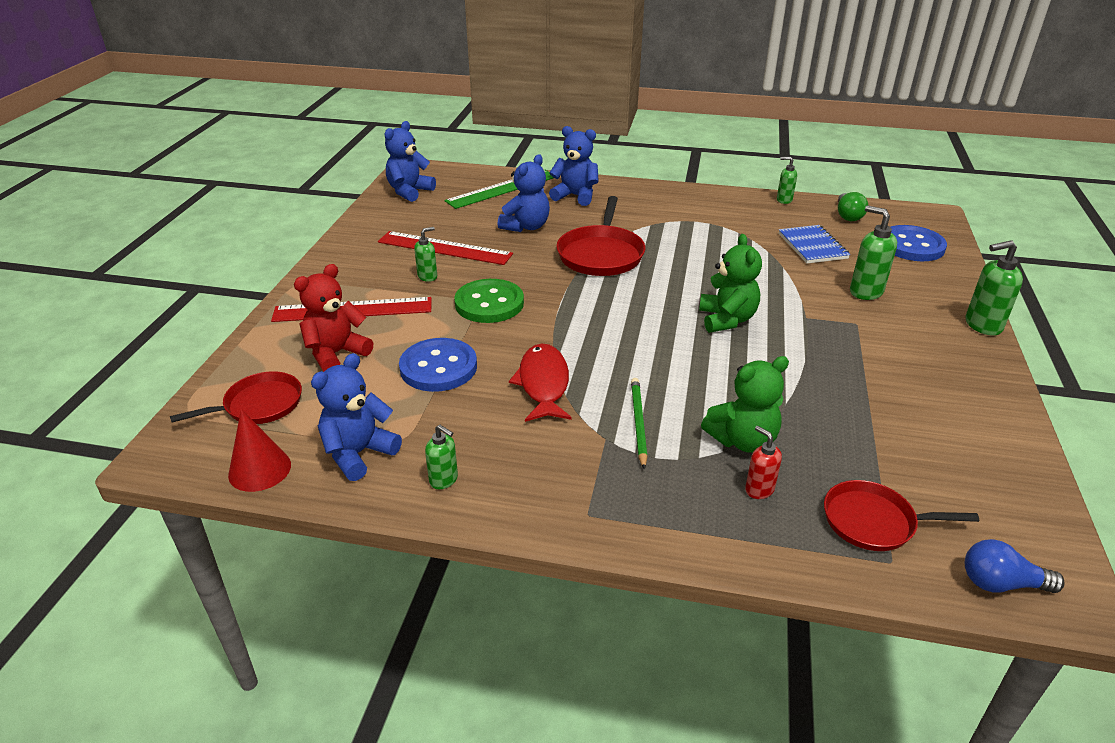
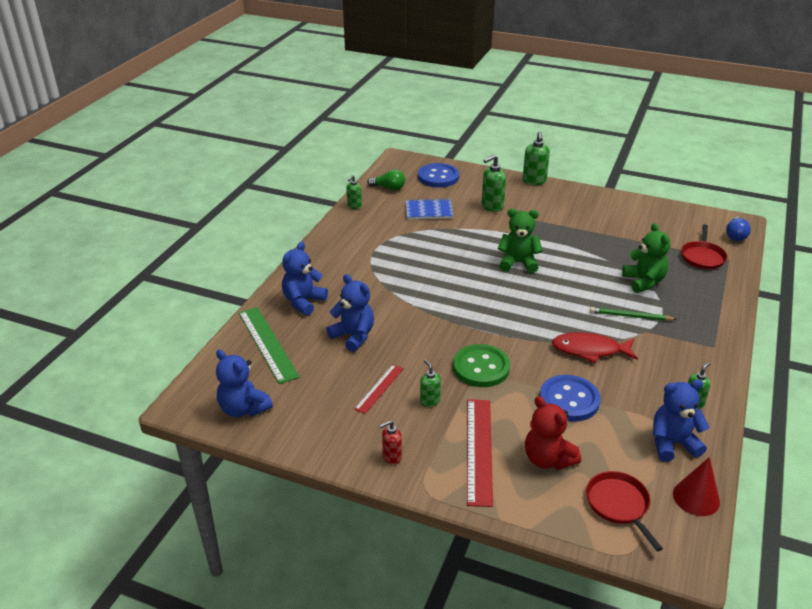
camera: 80 degrees left, 0 degrees up
blue teddy bear [311,353,402,481] -> blue teddy bear turned 120 degrees clockwise [653,380,710,462]
red ruler [378,231,513,265] -> red ruler [354,364,404,414], size x0.58
red pan [556,196,645,276] -> none
red soap dispenser [745,426,782,499] -> red soap dispenser moved to [379,420,402,465]

